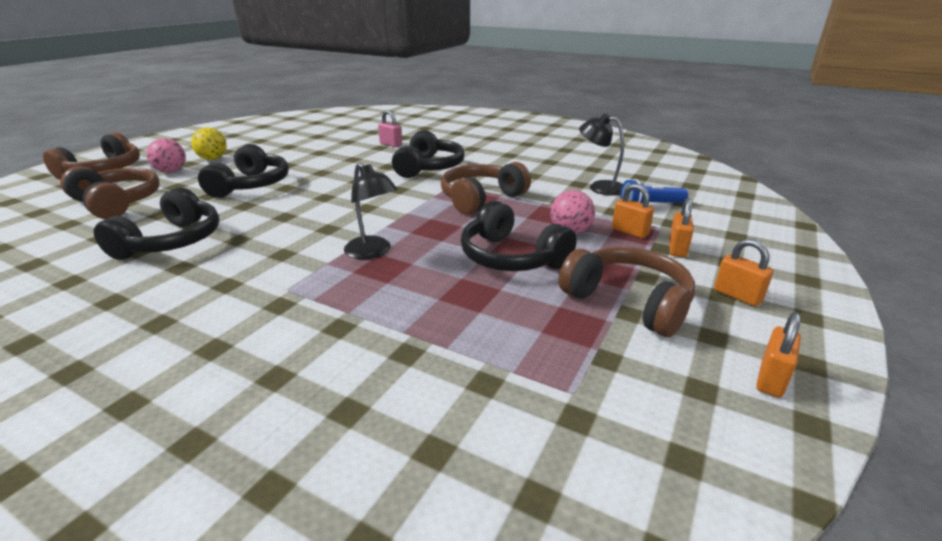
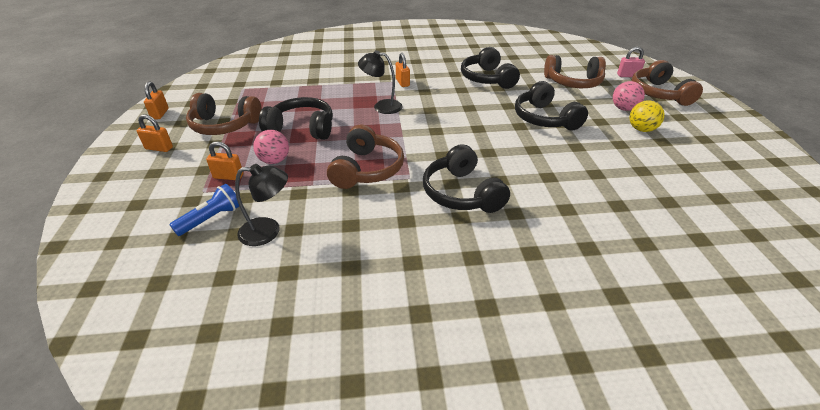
camera: 145 degrees right, 10 degrees up
pink padlock [378,110,402,147] -> pink padlock moved to [617,47,645,77]
orange padlock [669,198,694,257] -> orange padlock moved to [396,53,410,87]

